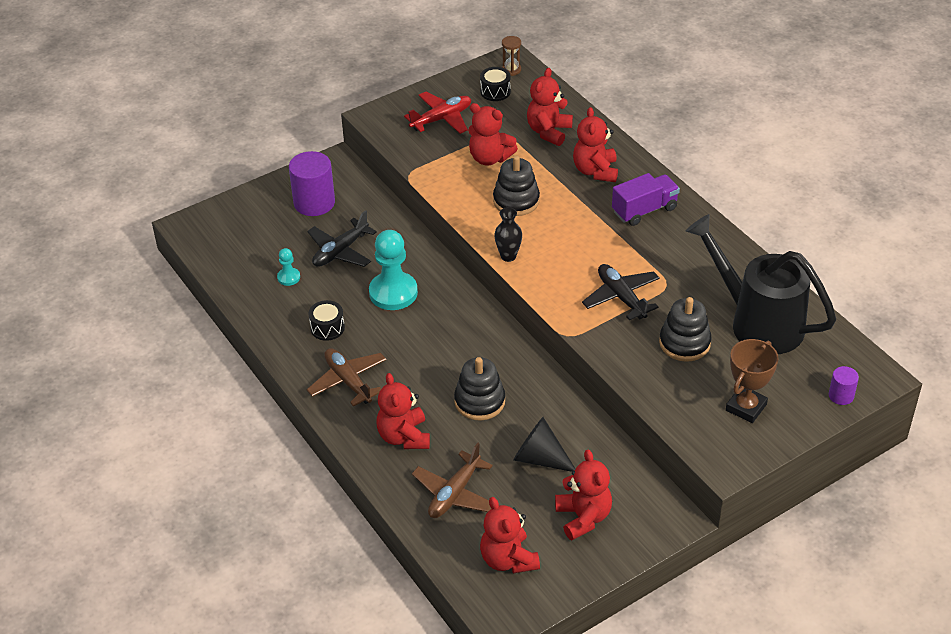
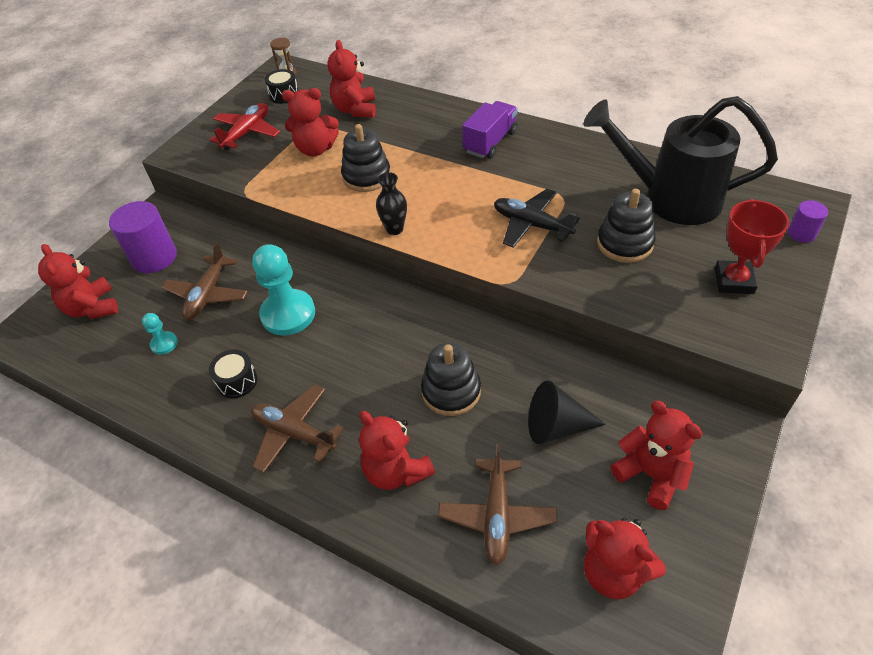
camera: 25 degrees left, 5 degrees up
black plane [307,210,377,267] -> brown plane [162,242,248,320]
red teddy bear [573,107,618,182] -> red teddy bear moved to [38,244,118,319]
brown trophy [726,339,778,423] -> red trophy [715,199,789,294]

